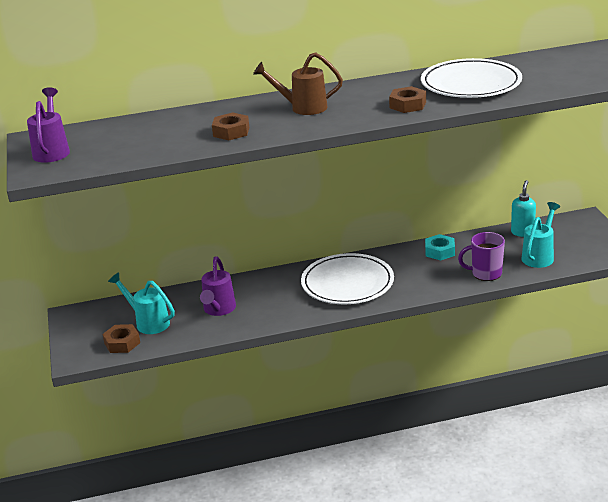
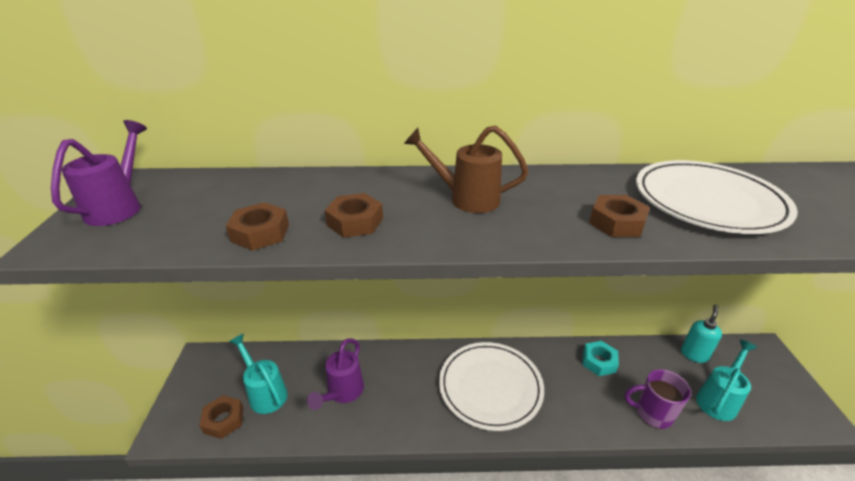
camera: 10 degrees right, 5 degrees up
none -> brown nut [226,202,289,251]

